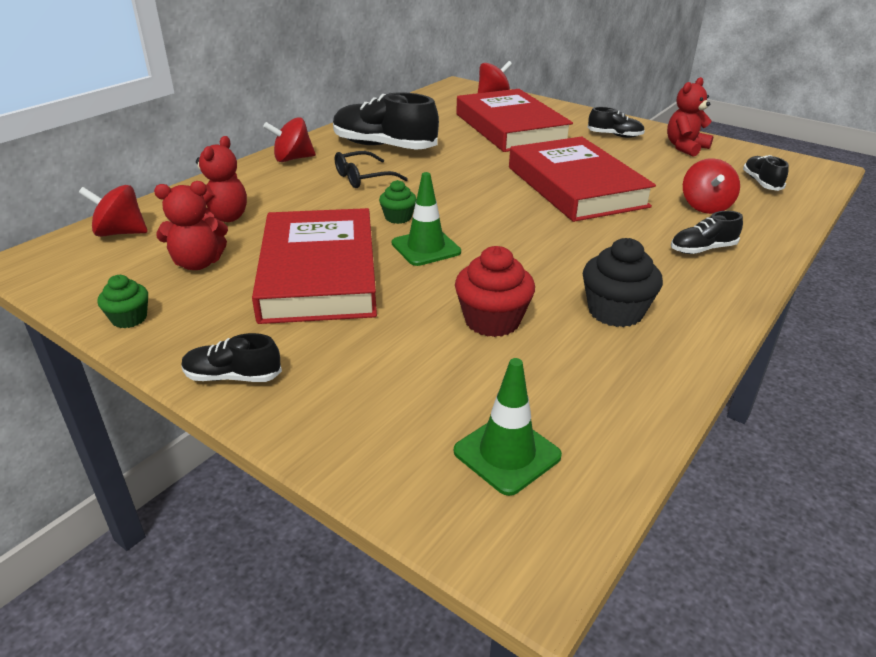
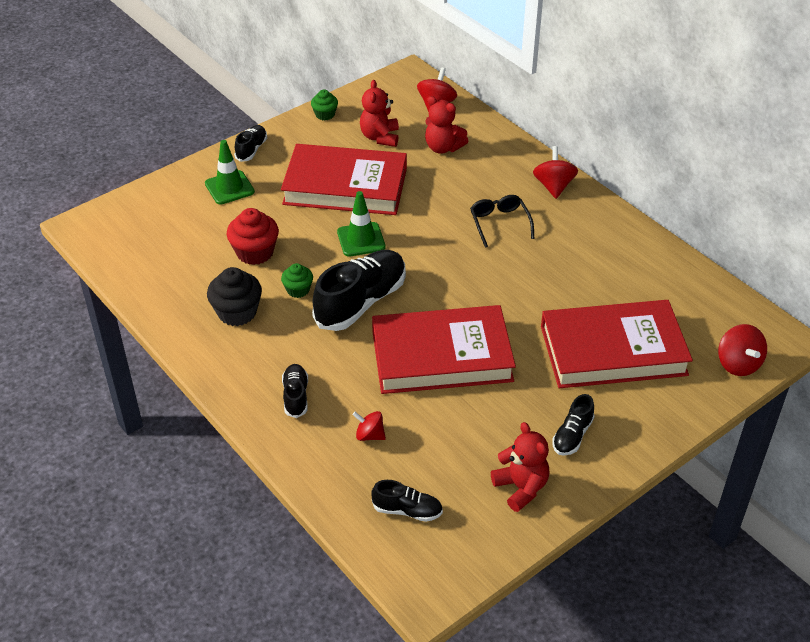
camera: 105 degrees right, 10 degrees up
black shoe [333,92,439,150] -> black shoe moved to [312,250,406,331]
green cupcake [379,180,417,224] -> green cupcake moved to [281,263,313,298]
green traffic cone [454,358,562,496] -> green traffic cone moved to [205,140,255,204]
red spinning top [683,158,740,214] -> red spinning top [353,411,386,441], size x0.65

